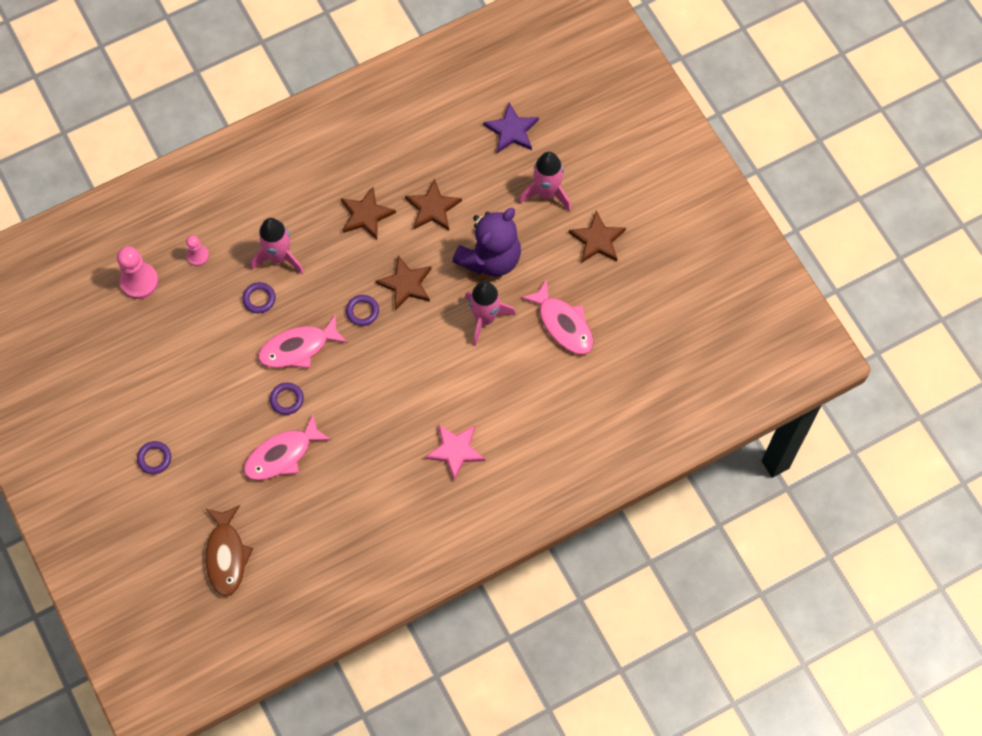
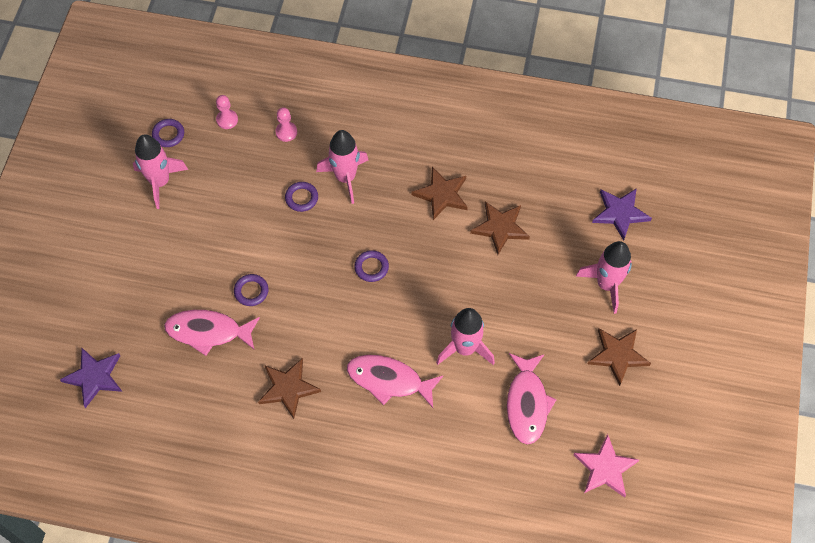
camera: 40 degrees right, 5 degrees down
pink pawn [117,246,158,299] -> pink pawn [216,95,238,129], size x0.58
purple ring [137,441,171,474] -> purple ring moved to [152,119,184,147]
brown fish [205,505,253,596] -> purple star [60,348,122,408]
pink fish [258,314,348,368] -> pink fish moved to [347,355,443,408]
brown star [375,256,432,311] -> brown star moved to [258,358,321,419]
pink star [425,424,485,480] -> pink star moved to [574,434,639,498]
purple teddy bear [452,208,521,277] -> none
none -> pink rocket [133,134,188,209]

